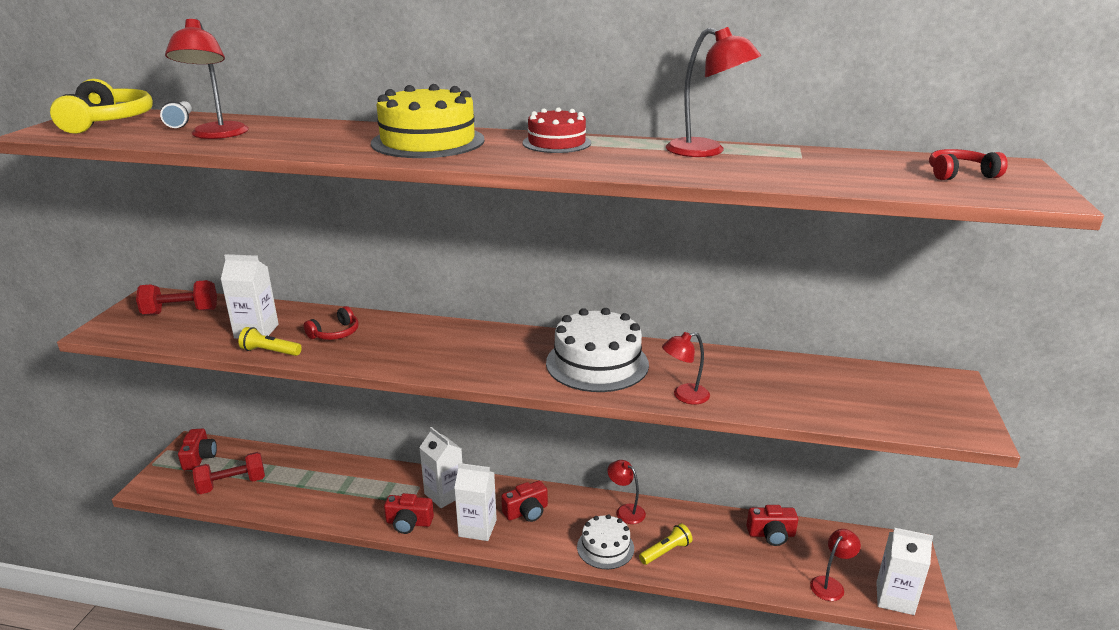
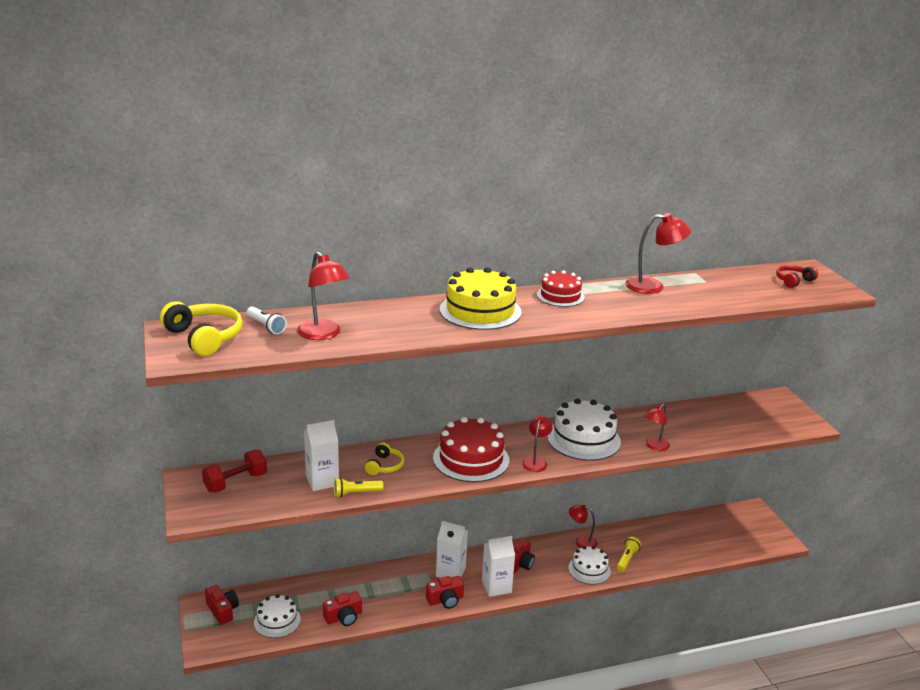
camera: 30 degrees left, 0 degrees up
red dumbbell [192,452,265,494] -> white cake [254,594,301,638]
red headphones [304,306,359,340] -> yellow headphones [365,442,404,475]
red camera [746,505,798,546] -> red camera moved to [323,591,362,626]
red lamp [810,529,861,601] -> red lamp moved to [522,416,553,472]
white carton [876,528,933,615] -> none
none -> red cake [433,417,509,482]

